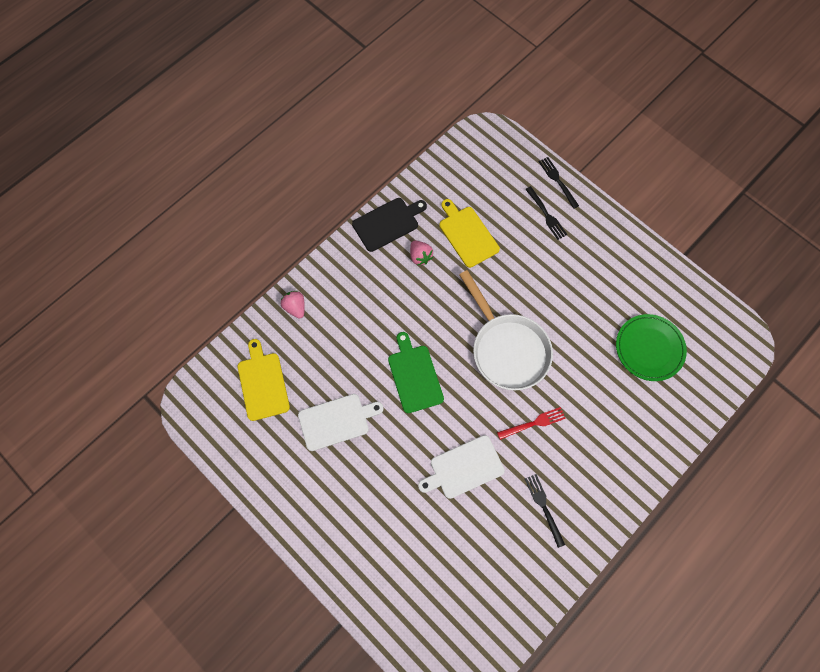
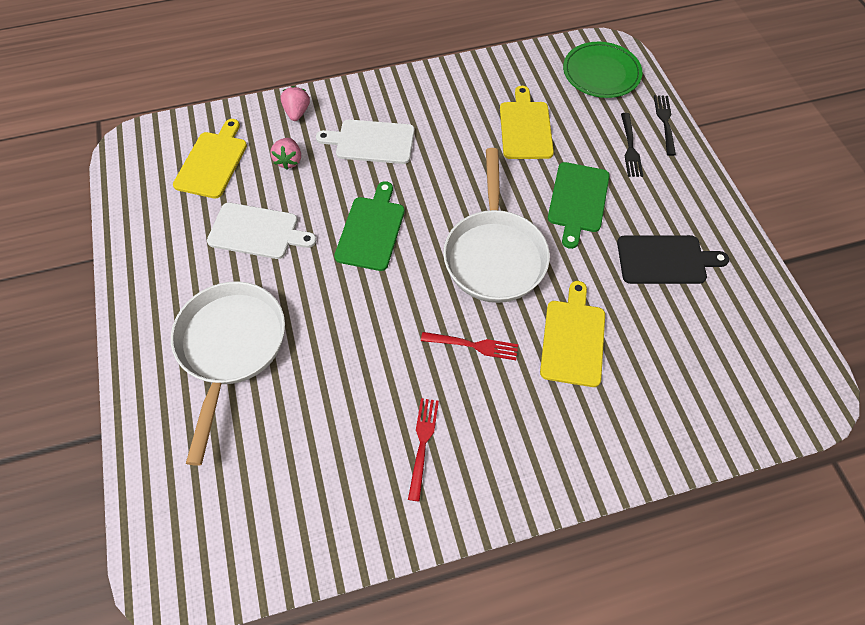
camera: 30 degrees right, 10 degrees down
black cutting board [352,198,427,252] -> black cutting board moved to [617,235,729,284]
pink strawberry [410,240,433,265] -> pink strawberry moved to [270,138,301,169]
white cutting board [418,435,505,499] -> white cutting board moved to [316,119,415,164]
black fork [525,474,565,548] -> red fork [408,398,439,502]
green plate [616,314,687,381] -> green plate moved to [563,42,642,98]
none -> white pan [171,282,285,466]
none -> yellow cutting board [540,281,605,387]
none -> green cutting board [548,162,610,249]

